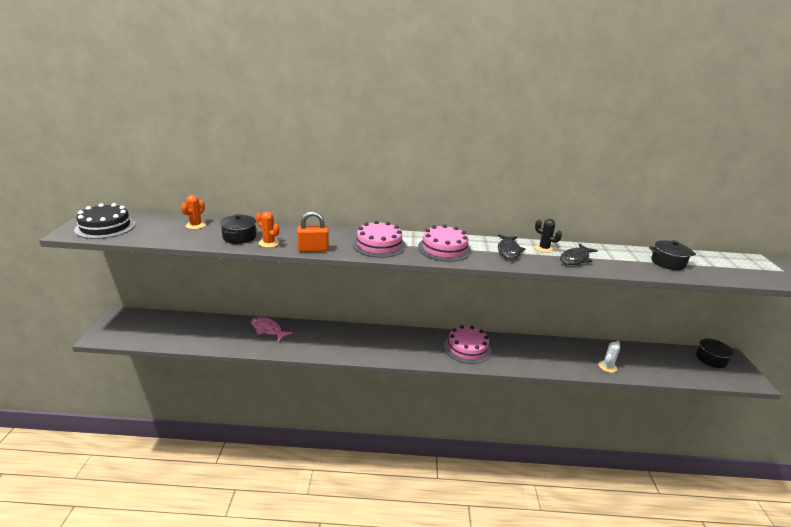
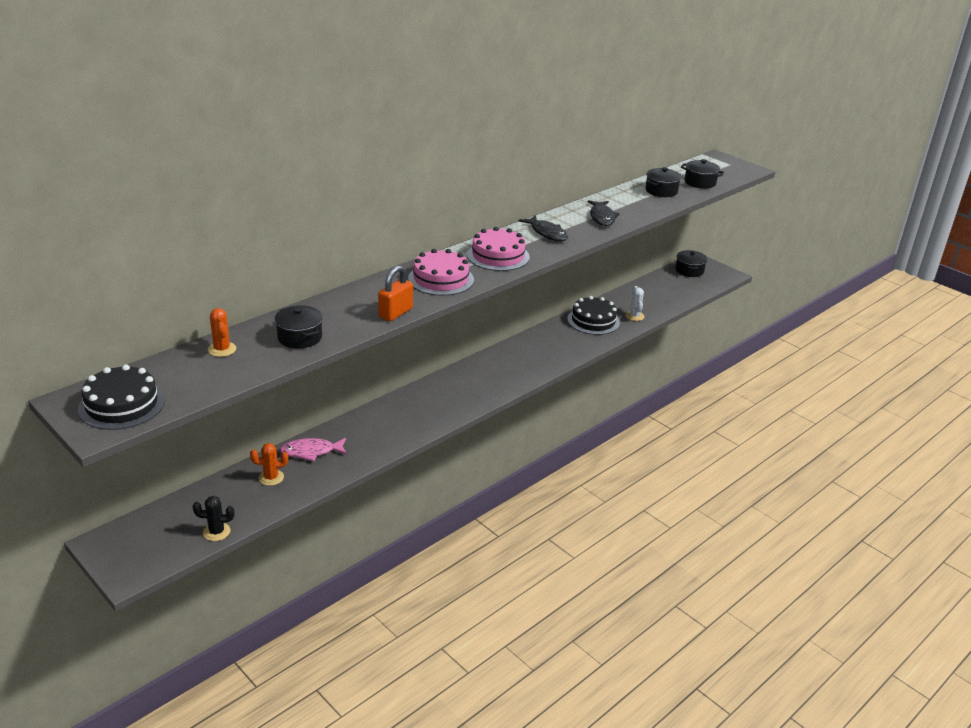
camera: 45 degrees left, 5 degrees up
orange cactus [256,212,280,248] -> orange cactus moved to [250,443,288,486]
pink cake [444,325,491,364] -> none
black cactus [535,219,562,253] -> black cactus moved to [193,496,235,541]
none -> black cake [567,296,620,335]
none -> black pot [681,159,724,188]

